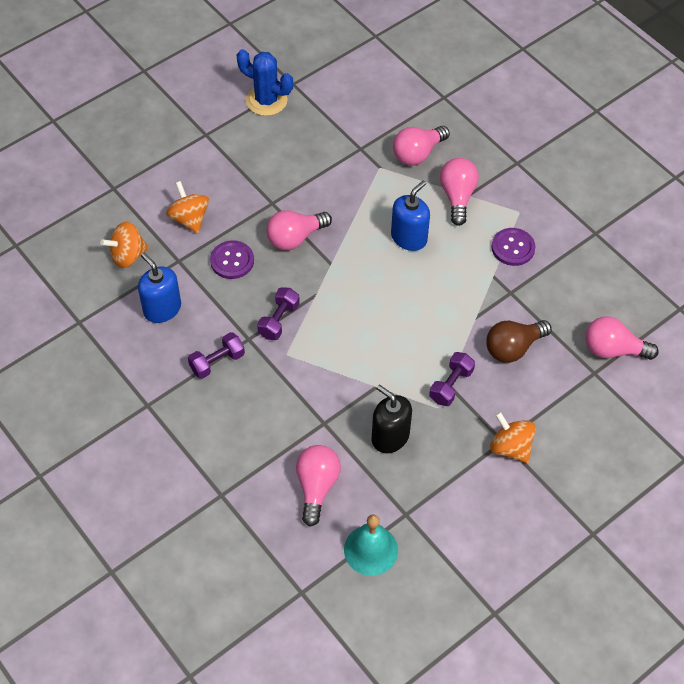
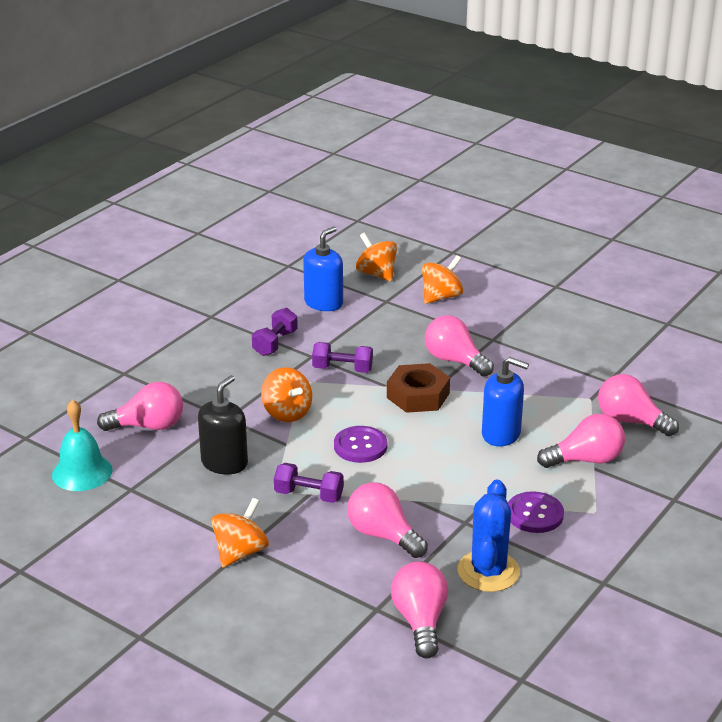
camera: 75 degrees right, 25 degrees down
purple dumbbell [188,332,245,379] -> purple dumbbell turned 75 degrees clockwise [252,308,298,356]
purple button [210,240,254,279] -> purple button moved to [334,426,387,463]
blue cactus [237,49,293,116] -> blue cactus moved to [458,480,520,592]
brown light bulb [486,320,552,363] -> pink light bulb [347,482,428,558]
none -> orange spinning top [261,367,312,422]
none -> brown nut [387,363,450,413]

